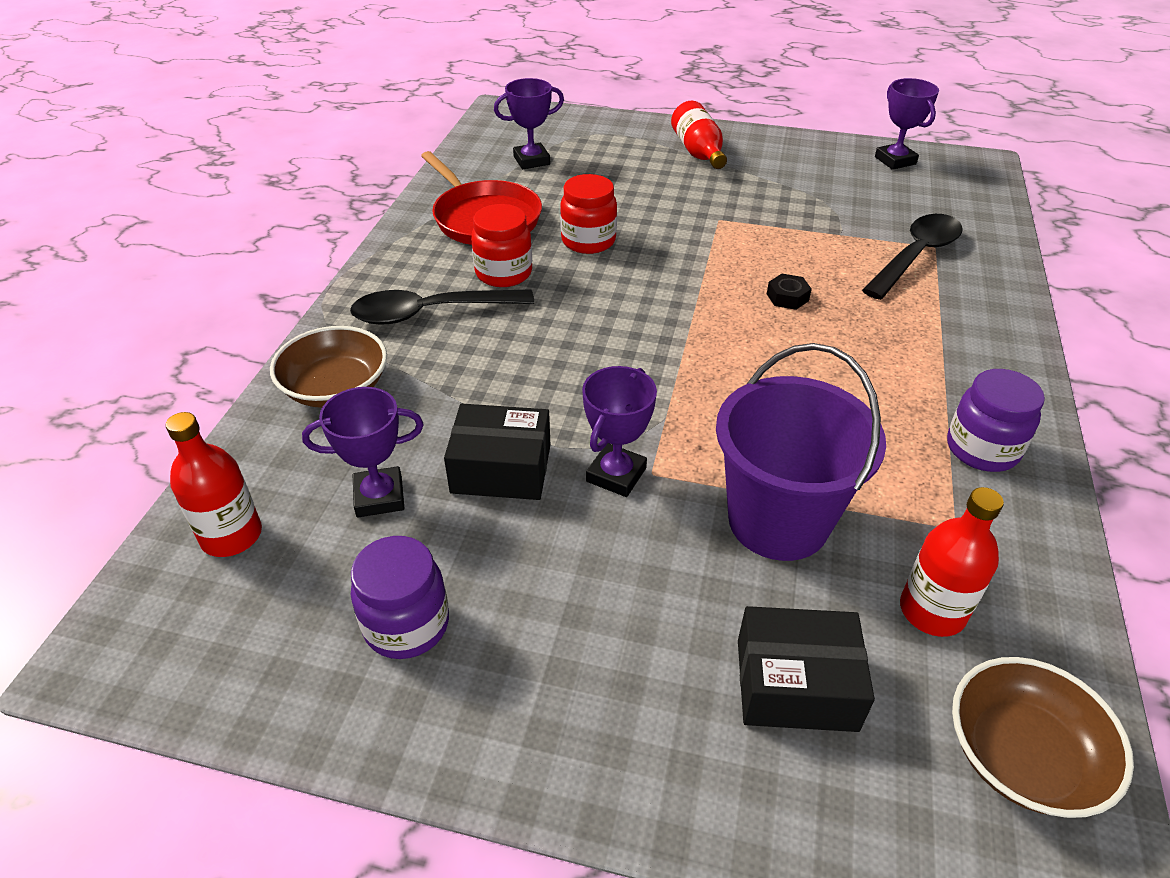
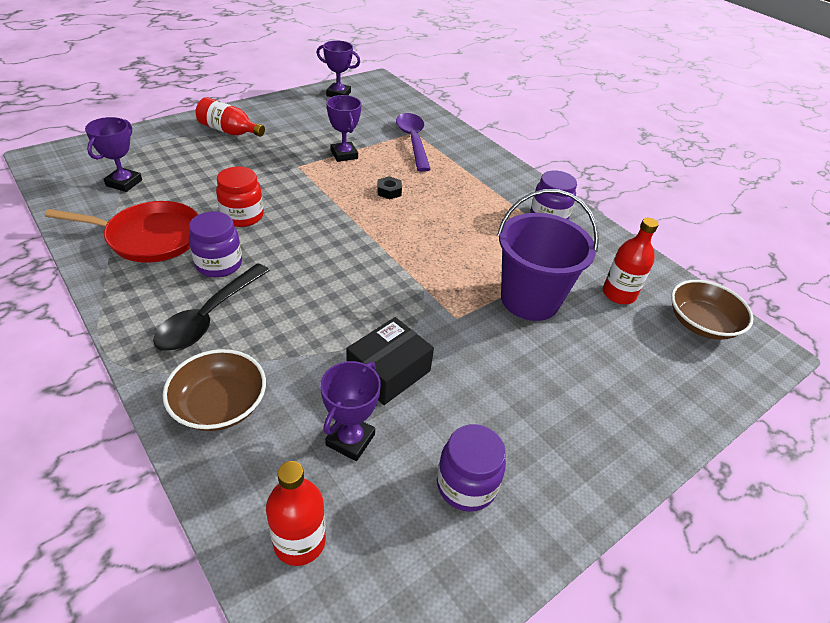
camera: 55 degrees left, 0 degrees up
red jar [471,204,532,287] -> purple jar [189,211,242,277]
purple trophy [582,366,657,497] -> purple trophy moved to [326,95,362,162]
black box [738,606,875,732] -> none
black spoon [862,214,963,300] -> purple spoon [396,113,431,172]

